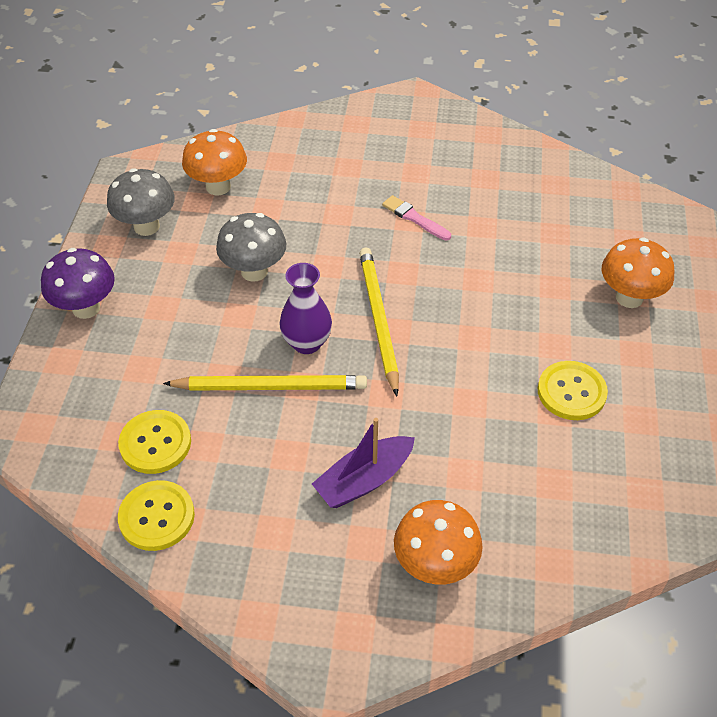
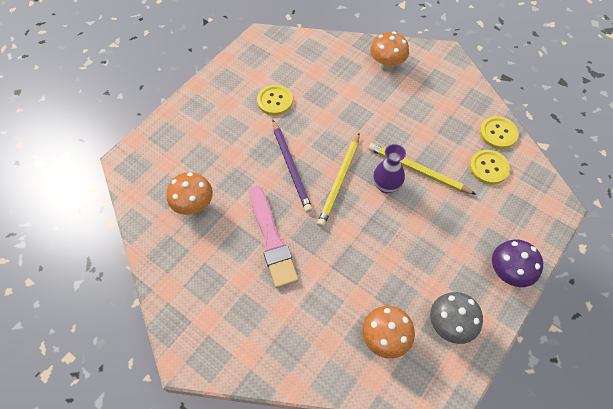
camera: 150 degrees left, 10 degrees up
grey mushroom [216,213,286,282] -> none
purple boat [312,418,415,508] -> none
pink brush [382,195,451,241] -> pink brush [250,186,299,288], size x2.00
orange mushroom [602,238,674,308] -> orange mushroom moved to [166,172,213,215]
none -> purple pencil [273,120,313,213]

